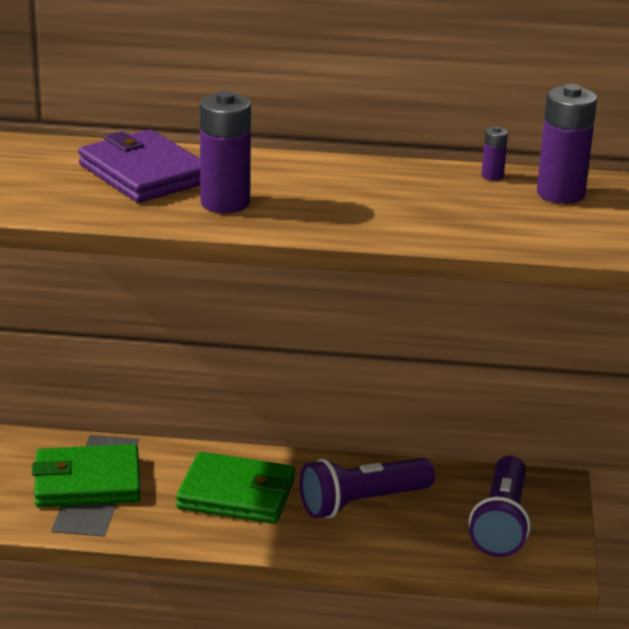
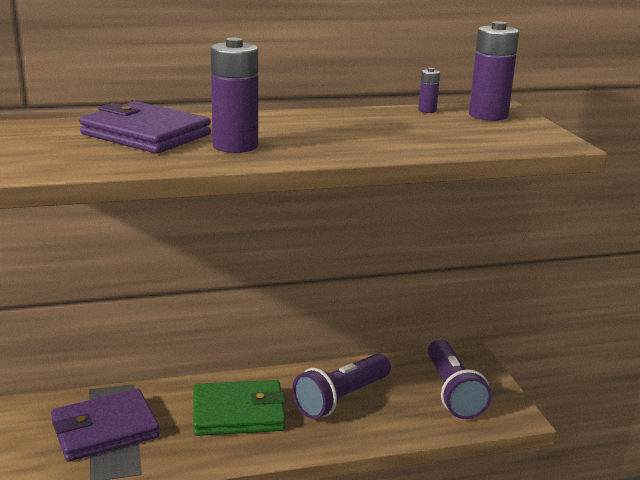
camera: 20 degrees left, 5 degrees down
green wallet [32,444,140,507] -> purple wallet [51,389,160,462]

